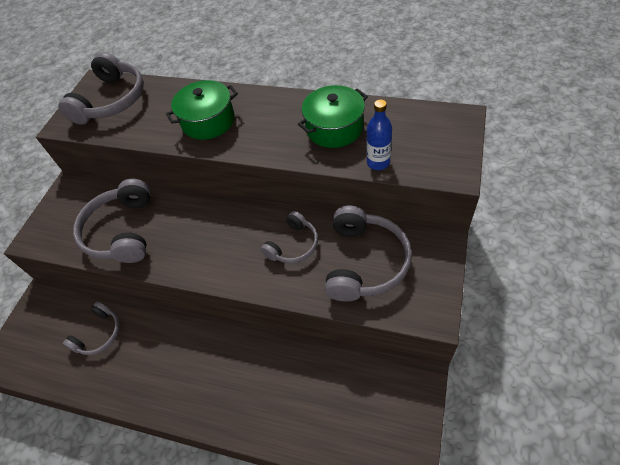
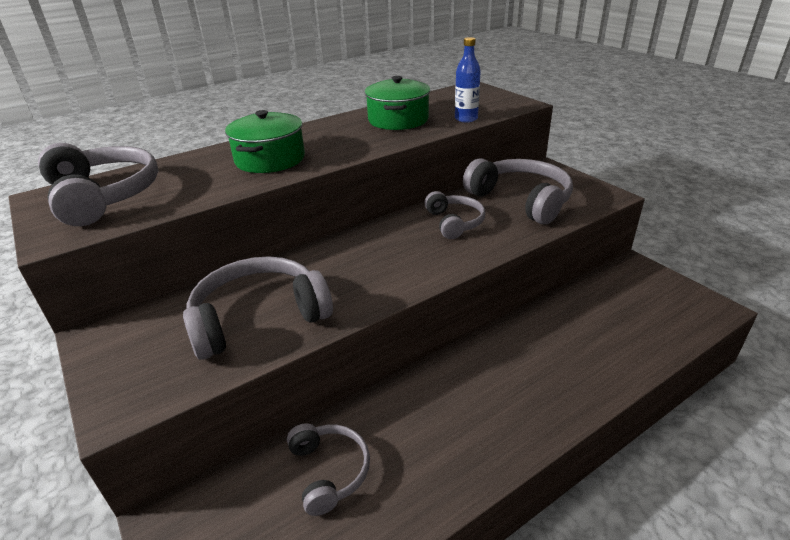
camera: 55 degrees left, 20 degrees down
grey headphones [73,179,150,263] -> grey headphones turned 120 degrees clockwise [183,256,333,360]

